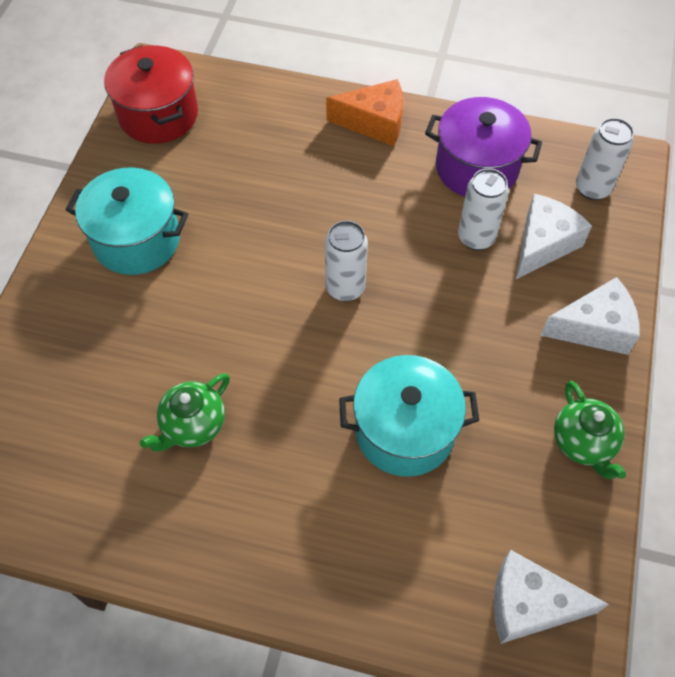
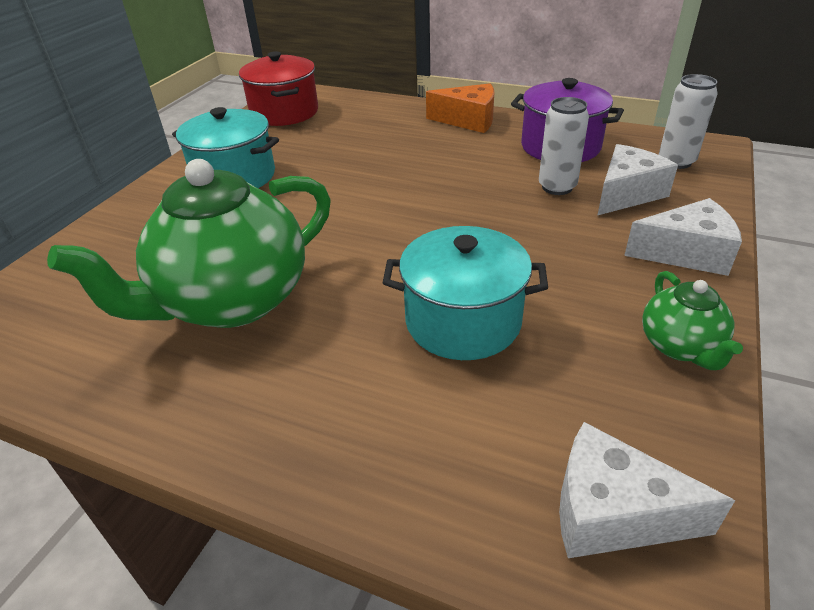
camera: 10 degrees right, 20 degrees down
green teapot [140,373,230,452] -> green teapot [47,159,331,328], size x2.12
white can [325,220,368,302] -> none

